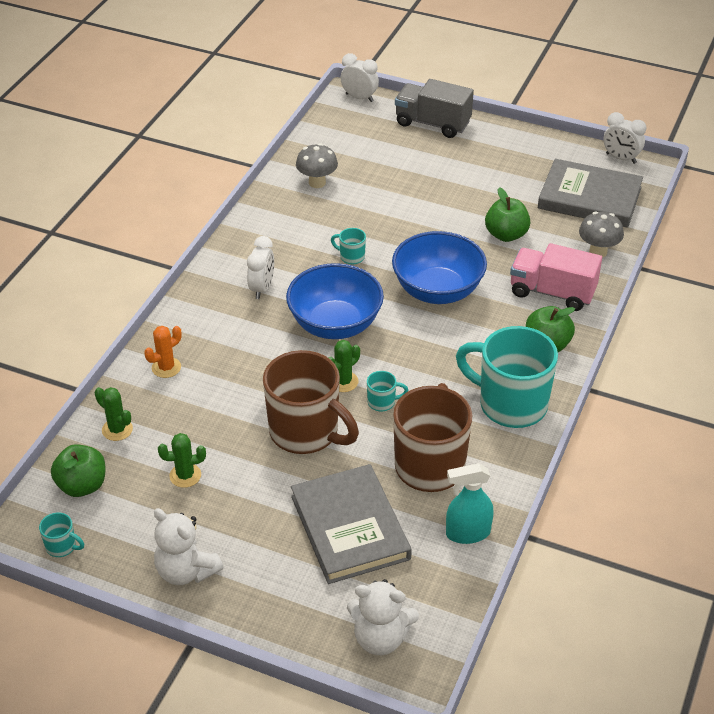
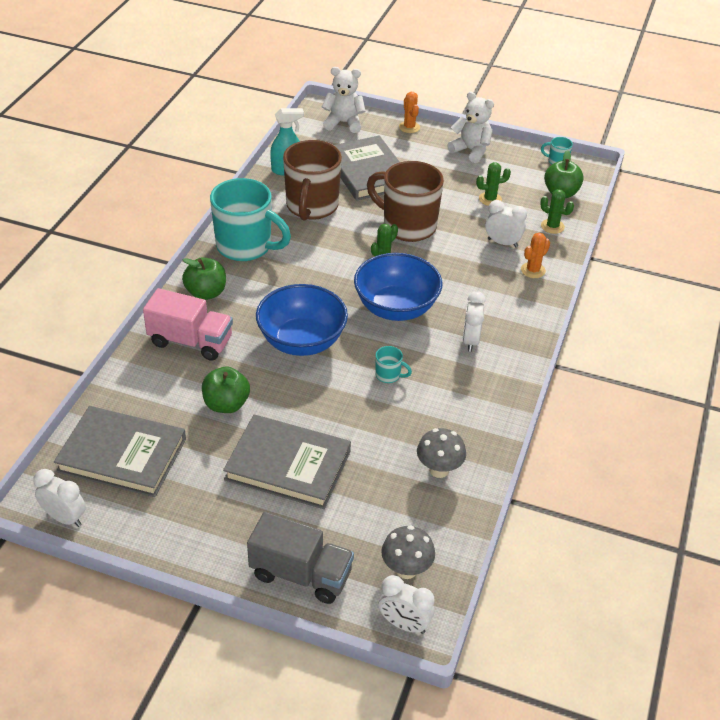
camera: 175 degrees right, 0 degrees up
turquoise mug [367,371,408,411] -> none
grey mushroom [579,212,624,258] -> grey mushroom moved to [381,525,435,579]
none -> grey book [223,414,351,509]
none -> orange cactus [399,92,420,133]
none -> white clock [485,200,527,248]

